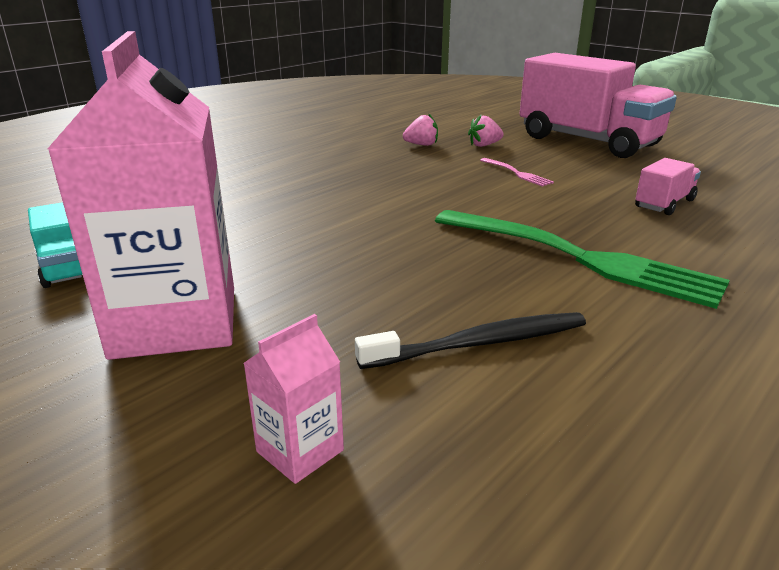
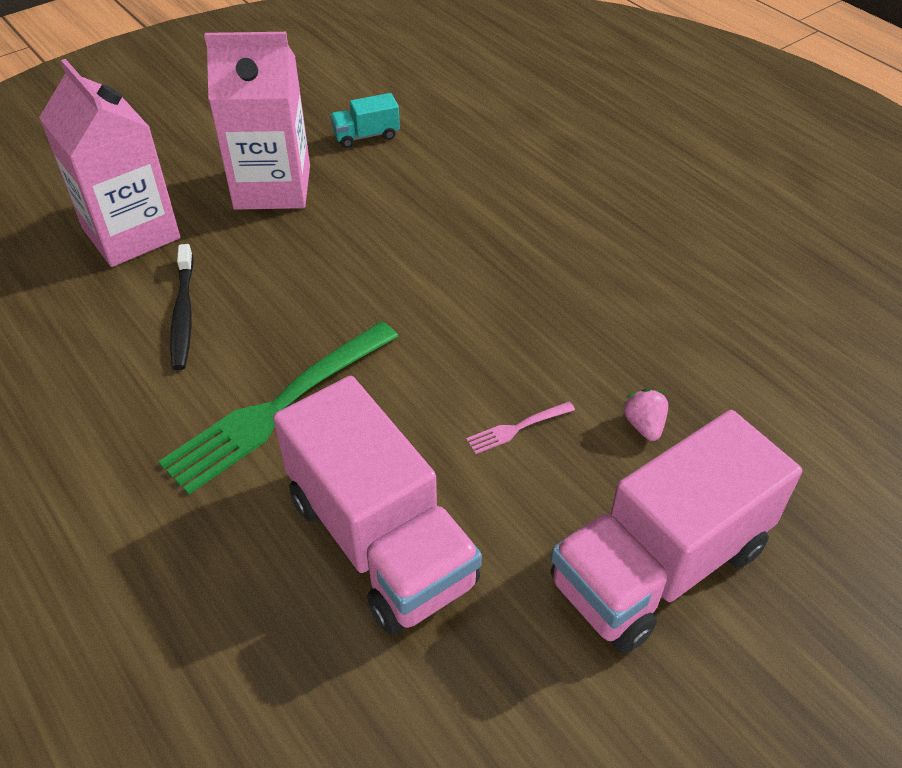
camera: 100 degrees right, 20 degrees up
pink carton [243,314,344,484] -> pink carton [39,59,180,267], size x2.41
pink strawberry [403,113,438,146] -> none
pink truck [635,158,701,215] -> pink truck [273,376,482,635], size x2.33

